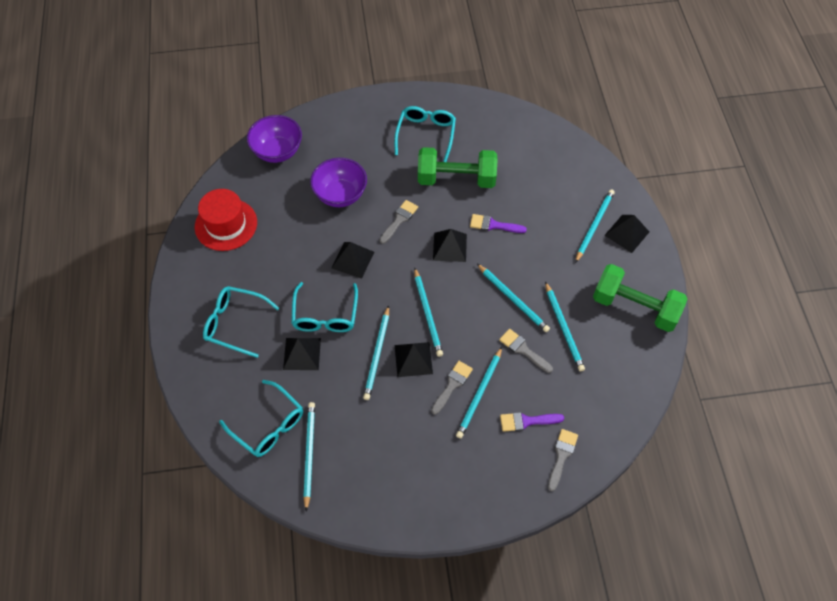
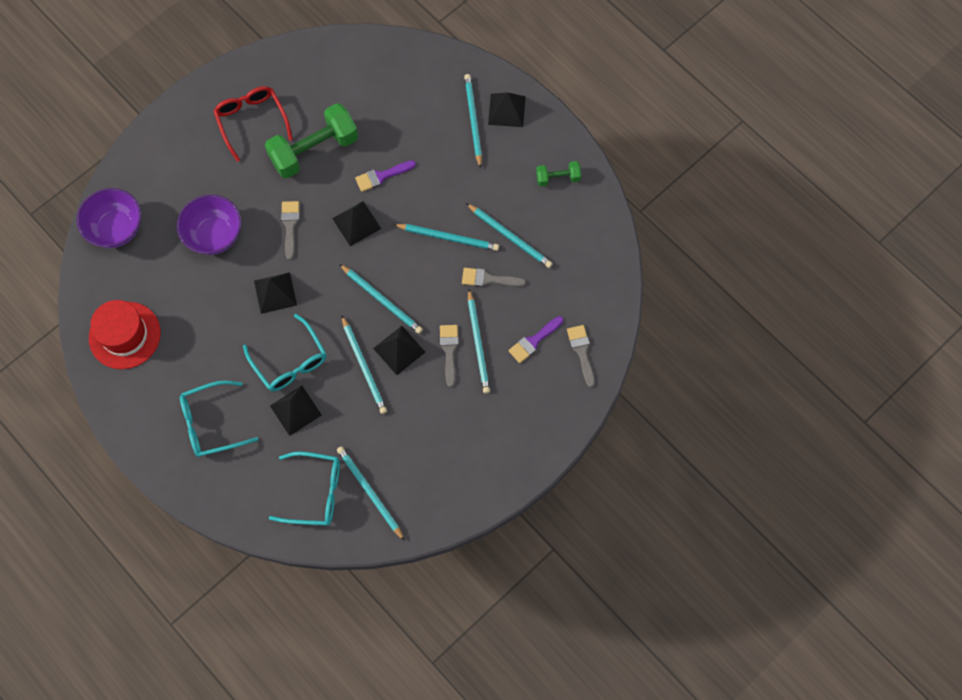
camera: 35 degrees left, 10 degrees up
turquoise glasses [394,106,456,162] -> red glasses [213,86,293,162]
green dumbbell [593,264,688,332] -> green dumbbell [536,161,581,187], size x0.49

